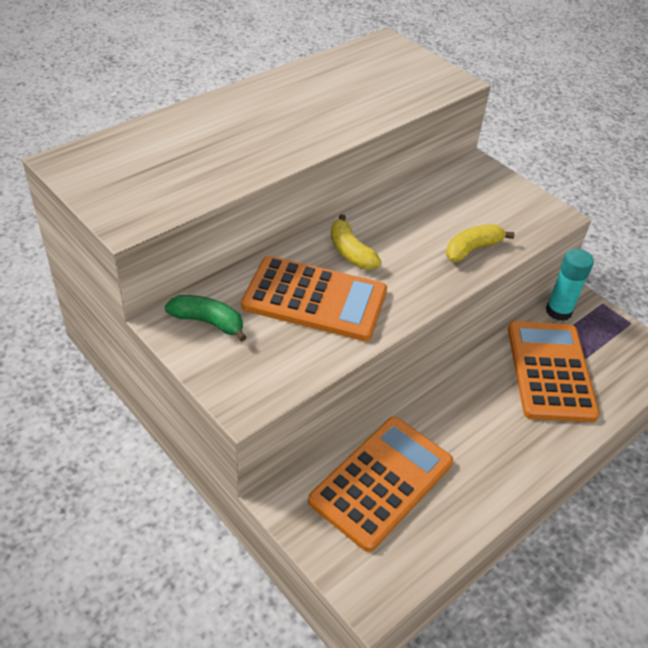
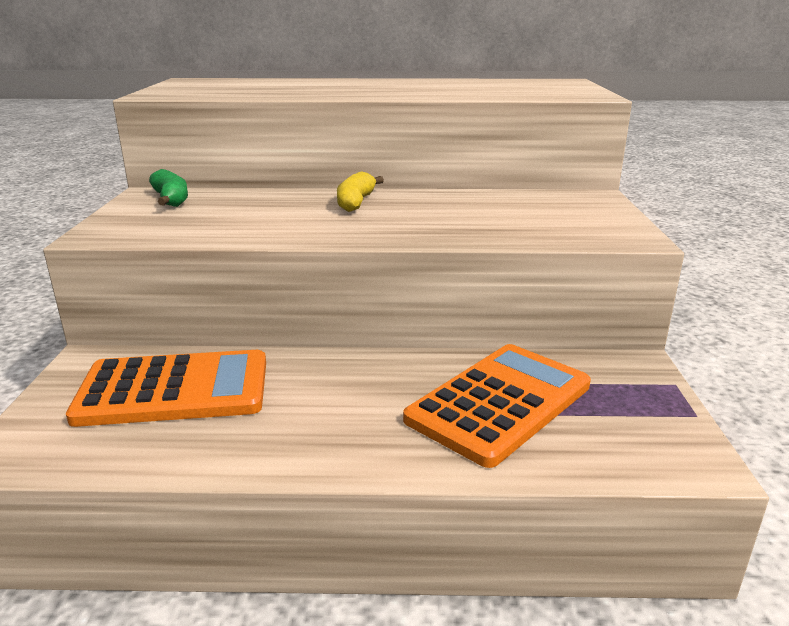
camera: 45 degrees right, 20 degrees down
orange calculator [241,256,387,341] -> none
yellow banana [446,224,514,262] -> none
turquoise glue stick [546,249,594,321] -> none

